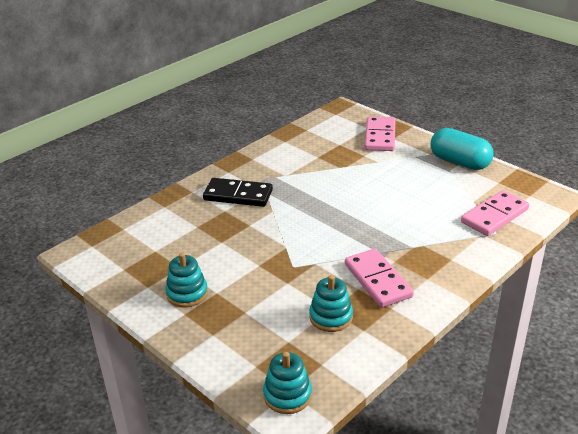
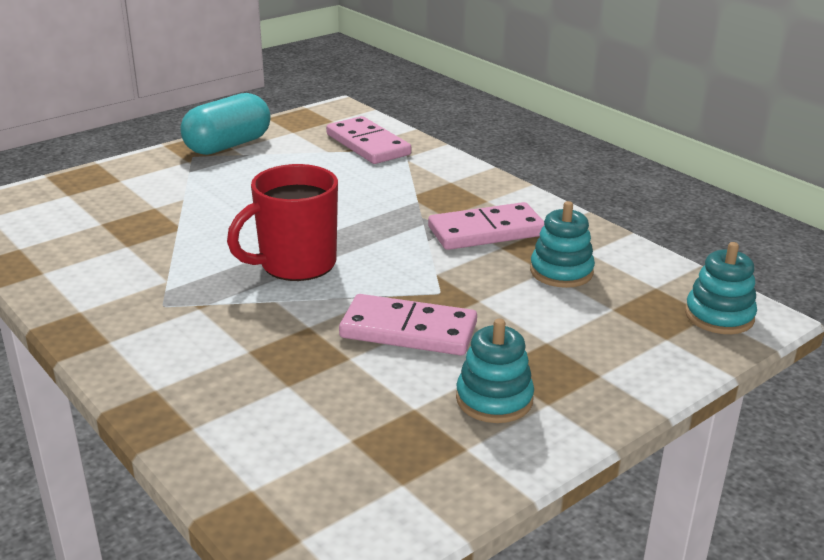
camera: 85 degrees left, 5 degrees down
black domino [203,178,273,207] -> none
pink domino [365,116,396,151] -> pink domino moved to [339,294,477,356]
none -> red mug [227,164,338,281]

